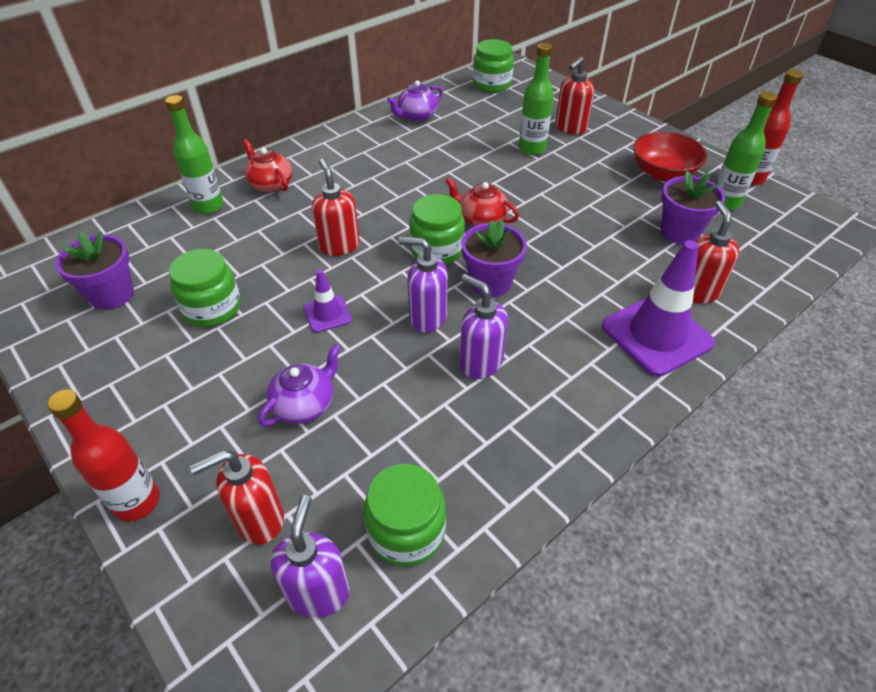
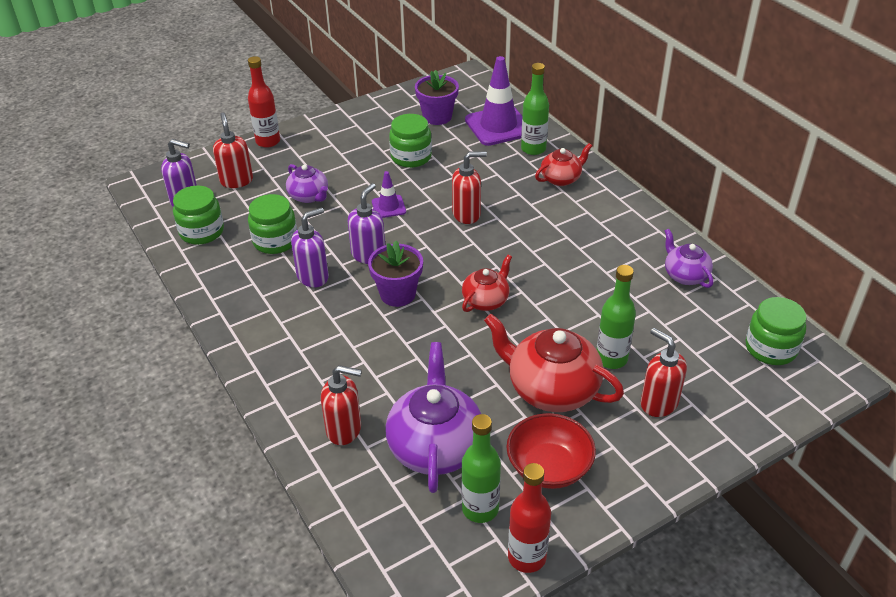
camera: 100 degrees right, 5 degrees down
green jar [409,194,465,265] -> green jar moved to [248,194,297,254]
purple traffic cone [602,240,715,377] -> purple traffic cone moved to [465,56,523,146]
purple flower pot [661,171,725,244] -> purple teapot [385,342,481,493]
none -> red teapot [484,314,624,412]

